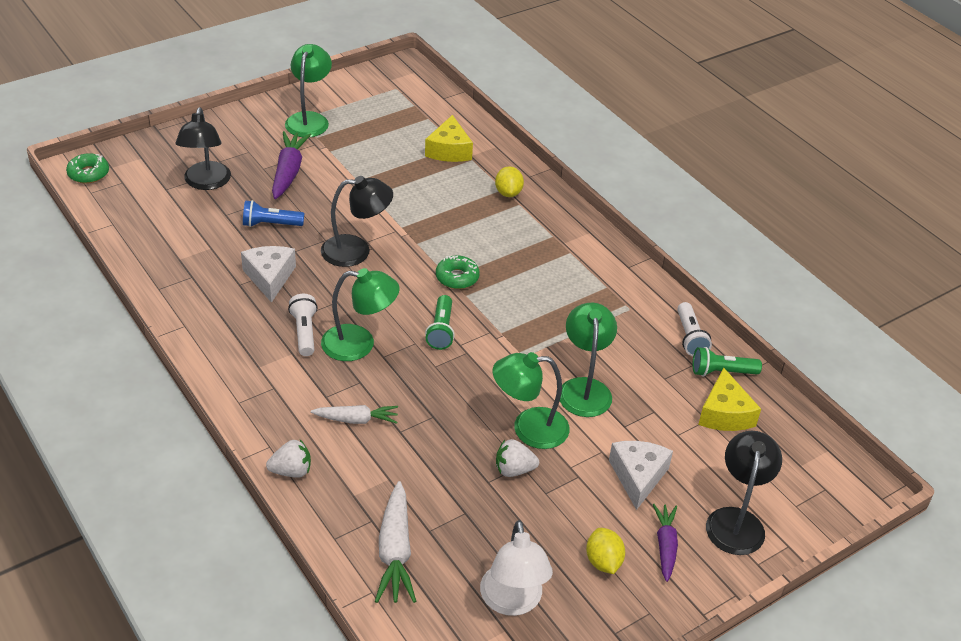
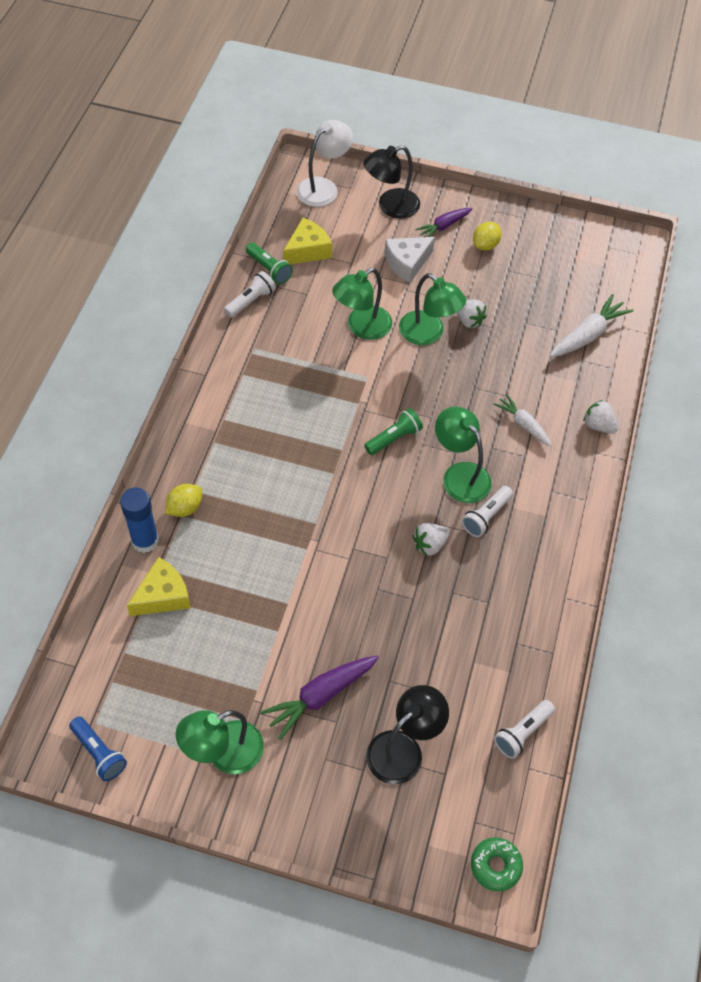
camera: 130 degrees left, 15 degrees up
white cheese [241,246,296,303] -> none
blue flashlight [243,200,304,227] -> blue flashlight moved to [69,716,127,781]
black lamp [321,176,393,267] -> none
green donut [436,256,480,289] -> none
white lamp [480,520,553,616] -> white lamp moved to [296,120,353,207]
none -> blue glue stick [120,487,159,553]
none -> white strawberry [413,523,450,556]
none -> white flashlight [494,700,555,759]

